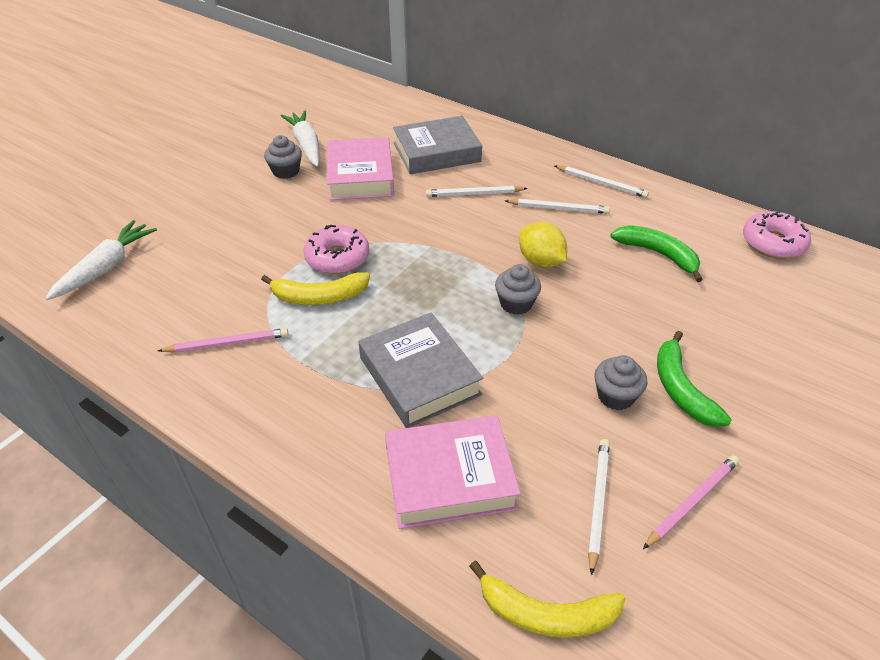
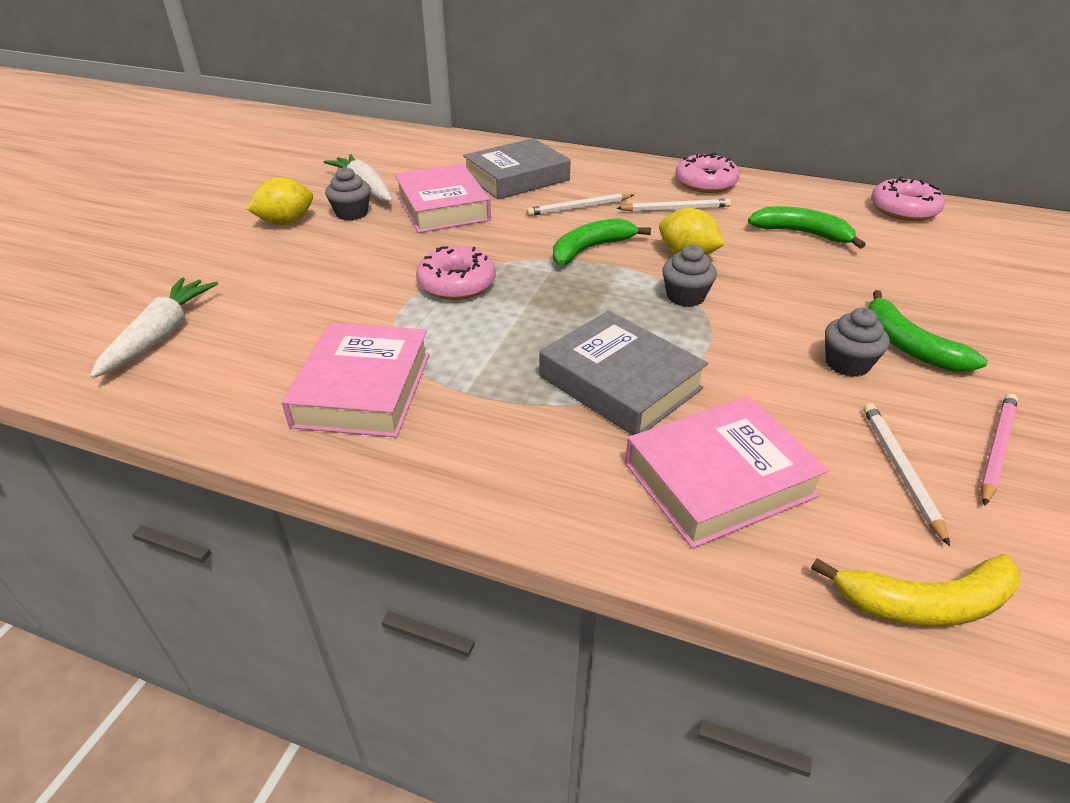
camera: 15 degrees left, 5 degrees down
pink pencil [158,328,288,353] -> pink book [282,323,430,437]
yellow banana [261,272,370,305] -> none
white pencil [554,165,649,198] -> pink donut [675,153,739,193]
none -> yellow lemon [246,177,313,225]
none -> green banana [553,218,651,265]

